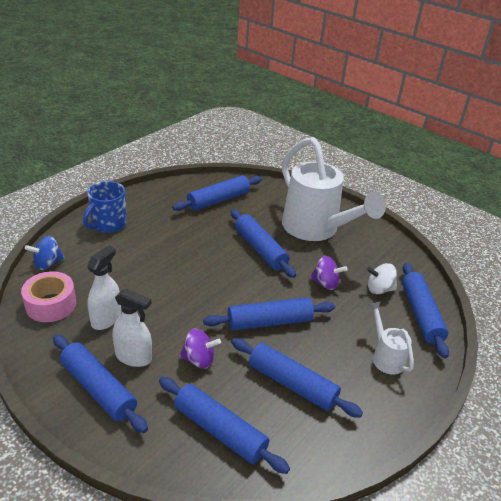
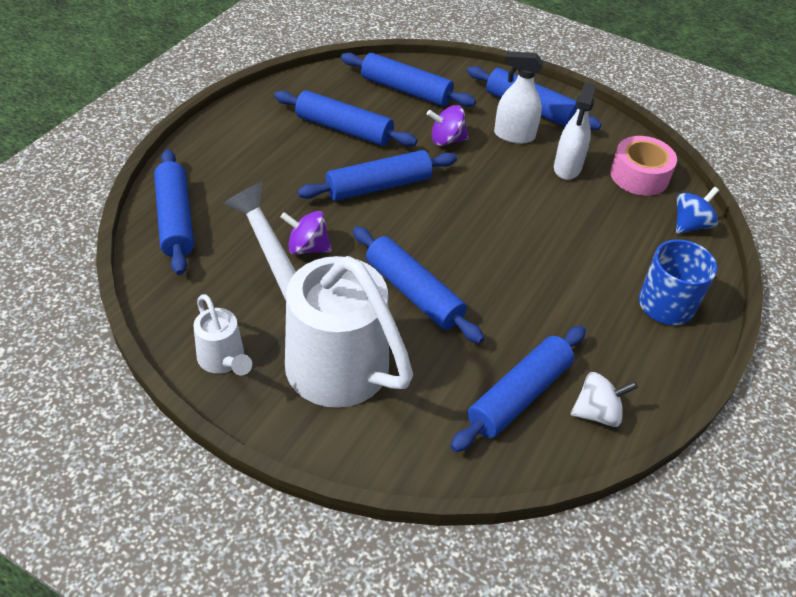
camera: 170 degrees right, 10 degrees up
white spinning top [367,263,397,295] -> white spinning top moved to [571,372,638,427]
white watering can [368,301,414,374] -> white watering can moved to [193,294,252,375]

